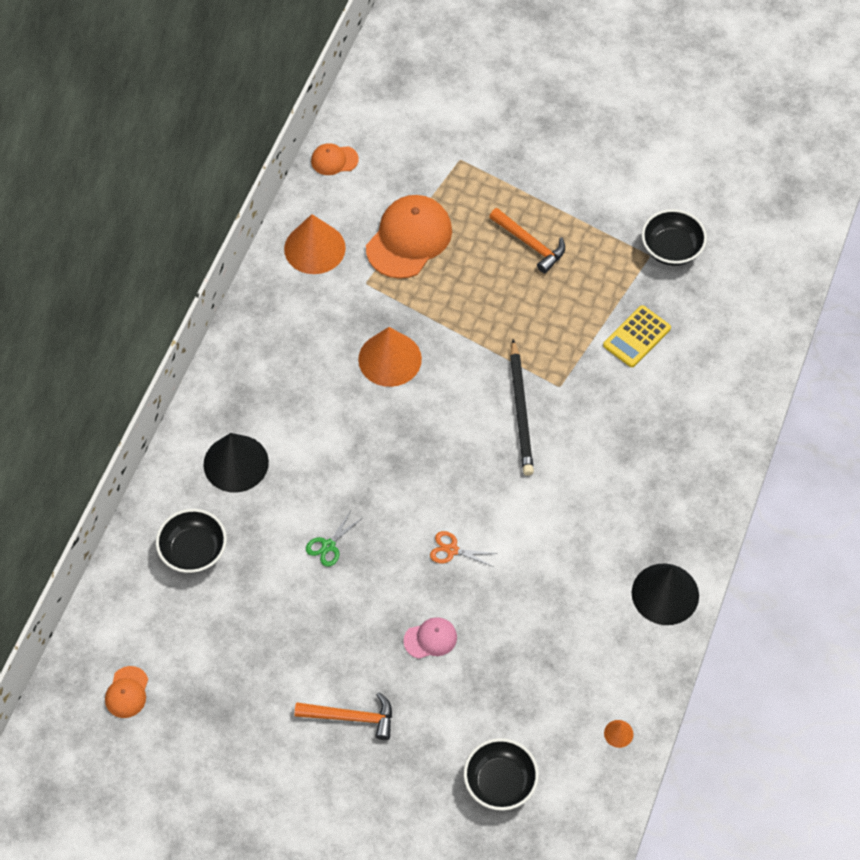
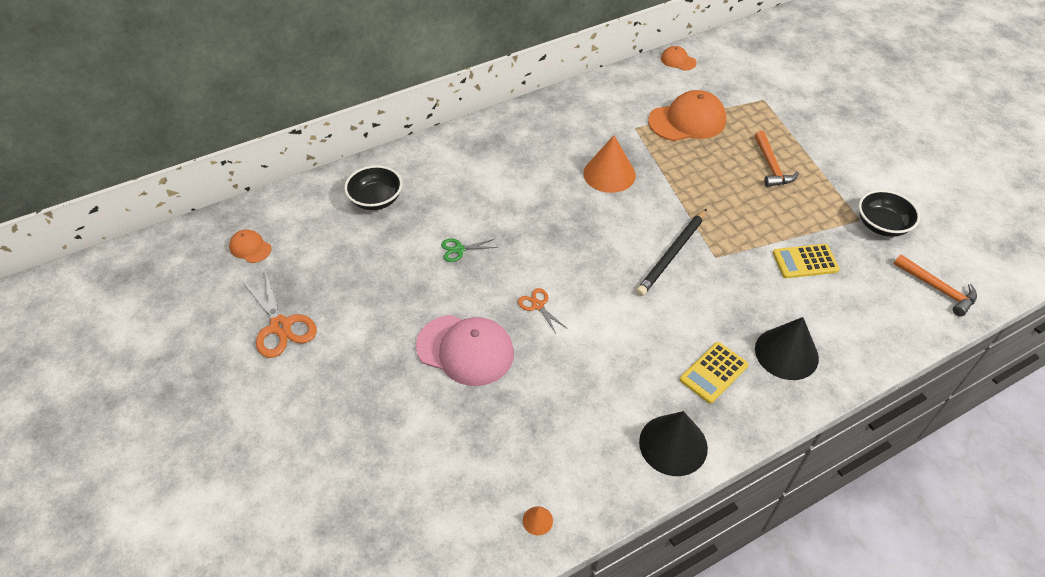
camera: 40 degrees right, 10 degrees down
orange cap [105,666,148,718] -> orange cap turned 75 degrees clockwise [229,229,272,263]
black cone [203,433,269,492] -> black cone moved to [755,317,819,380]
orange cone [284,214,346,274] -> none
orange hammer [295,692,392,740] -> orange hammer moved to [894,254,977,316]
pink cap [403,617,457,659] -> pink cap [416,315,514,386], size x2.02
black bowl [464,738,539,811] -> none
none -> orange scissors [242,271,317,358]
none -> yellow calculator [680,342,749,404]

